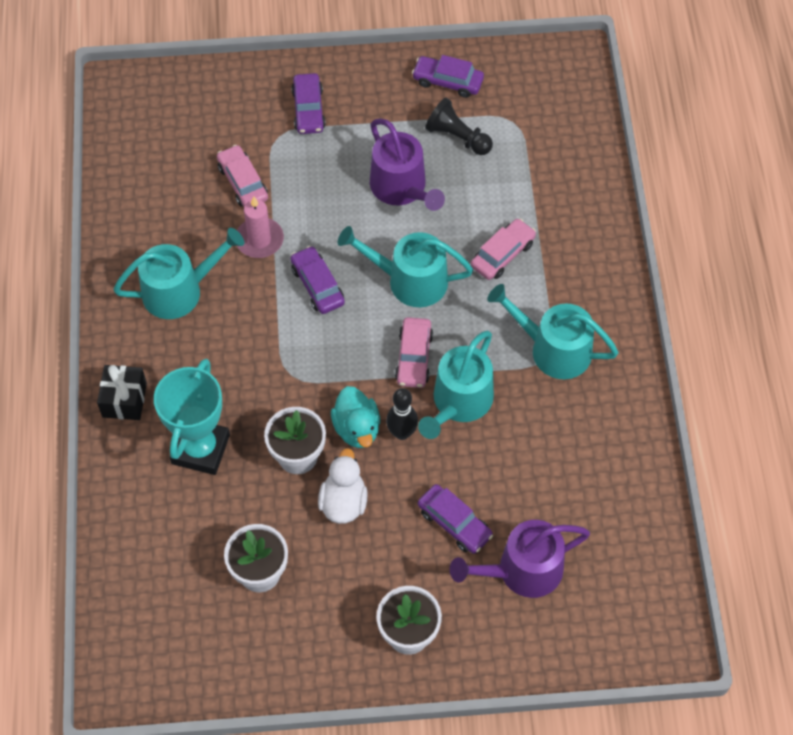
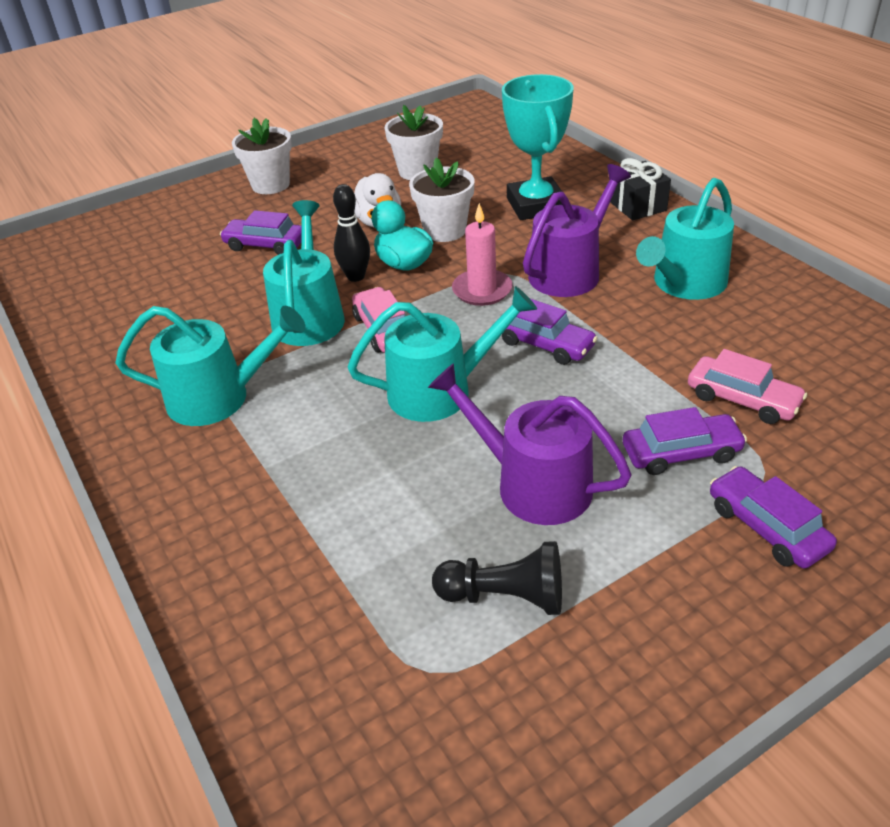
camera: 155 degrees right, 20 degrees down
pink candle [237,196,284,258] -> pink candle moved to [452,203,513,306]
purple car [412,55,484,98] -> purple car moved to [623,407,747,475]
purple watering can [450,520,590,598] -> purple watering can moved to [523,164,631,297]
pink car [471,218,536,280] -> none

